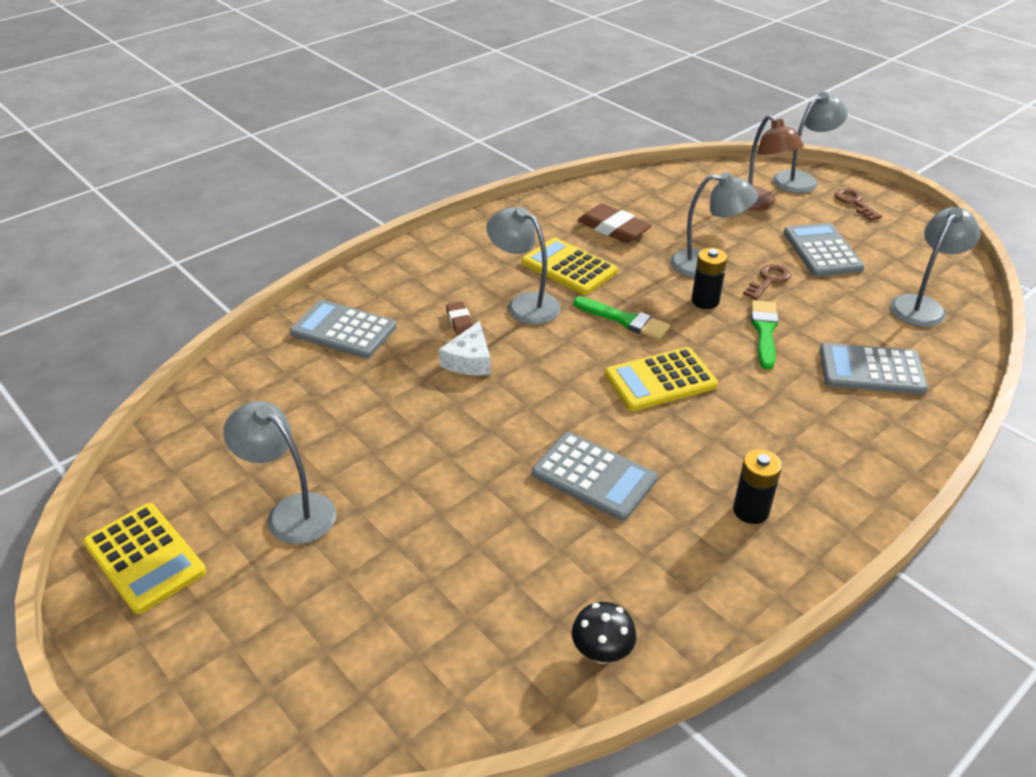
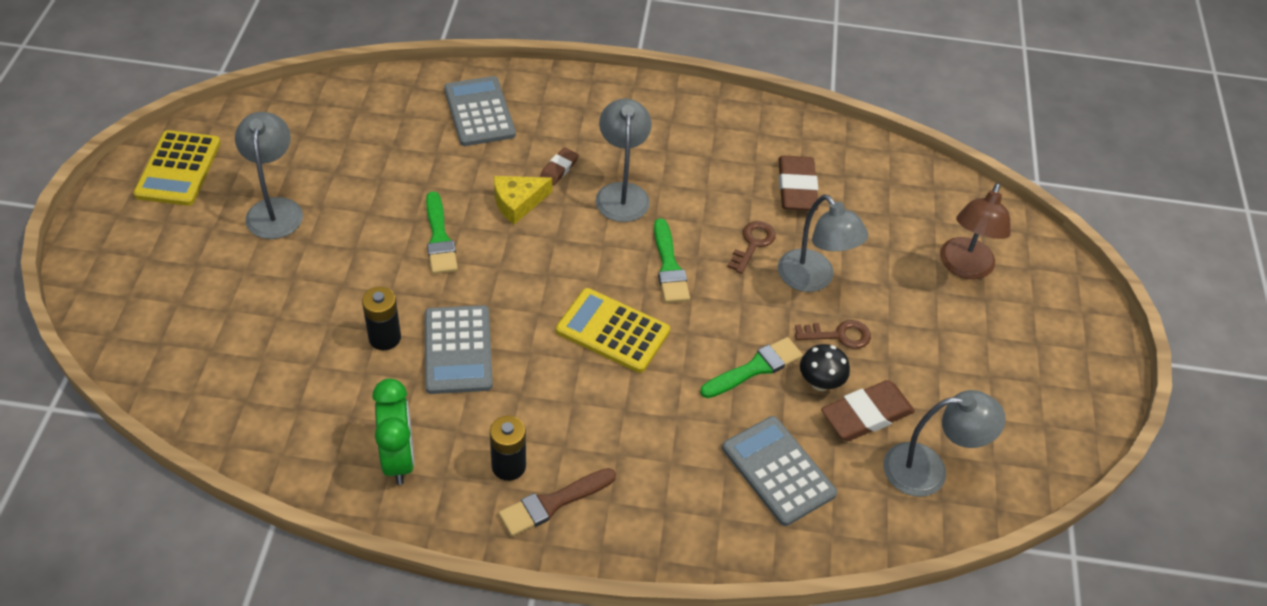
camera: 45 degrees right, 10 degrees up
white cheese [439,321,491,375] -> yellow cheese [494,176,552,225]
yellow calculator [522,238,618,295] -> none
black mushroom [572,602,637,664] -> black mushroom moved to [800,344,850,391]
black battery [691,248,727,309] -> black battery moved to [362,287,401,350]
grey lamp [773,92,848,193] -> none
grey calculator [784,223,865,276] -> none
brown key [835,188,882,220] -> brown key moved to [727,221,776,274]
none -> green clock [372,378,414,485]
none -> green brush [426,191,458,274]
none -> brown brush [498,468,616,536]
none -> brown eraser [821,380,915,441]

